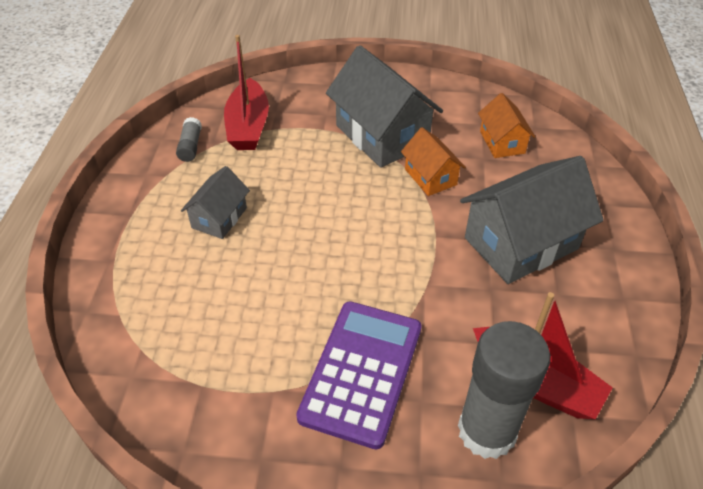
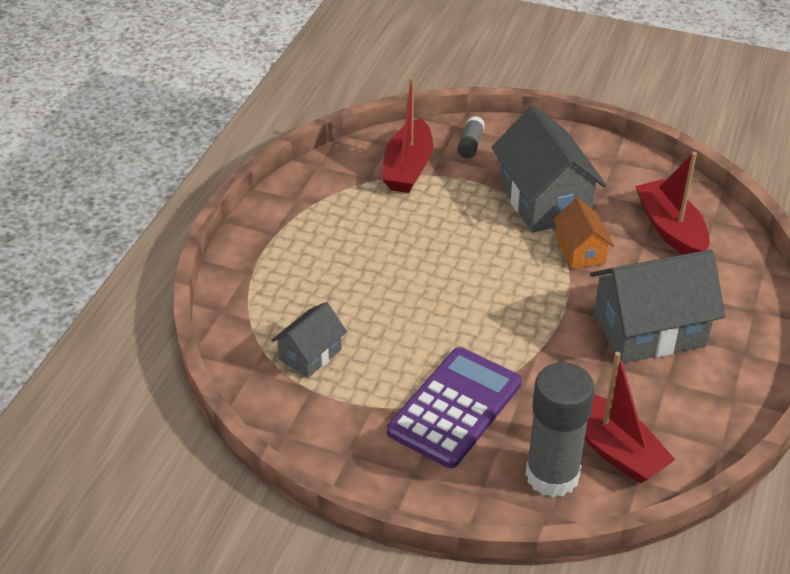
camera: 15 degrees right, 5 degrees down
grey glue stick [176,117,202,162] -> grey glue stick moved to [457,116,485,158]
grey house [181,166,250,239] -> grey house moved to [271,302,347,378]
orange house [478,93,535,158] -> red boat [635,152,710,255]

